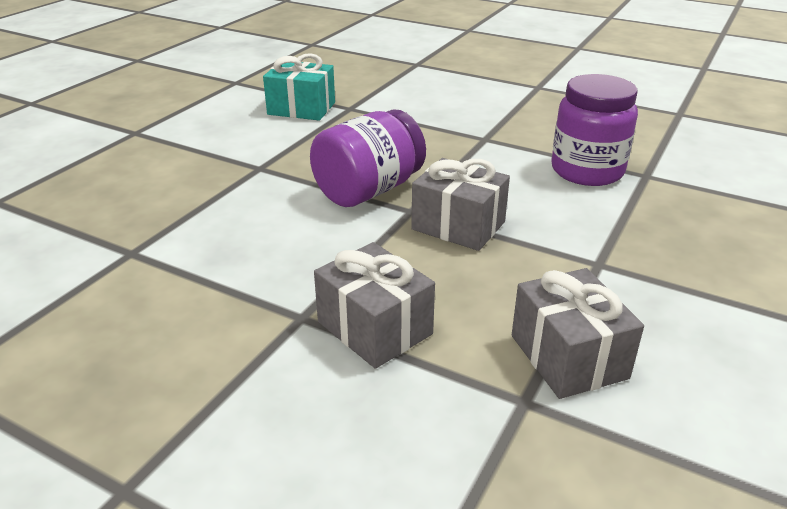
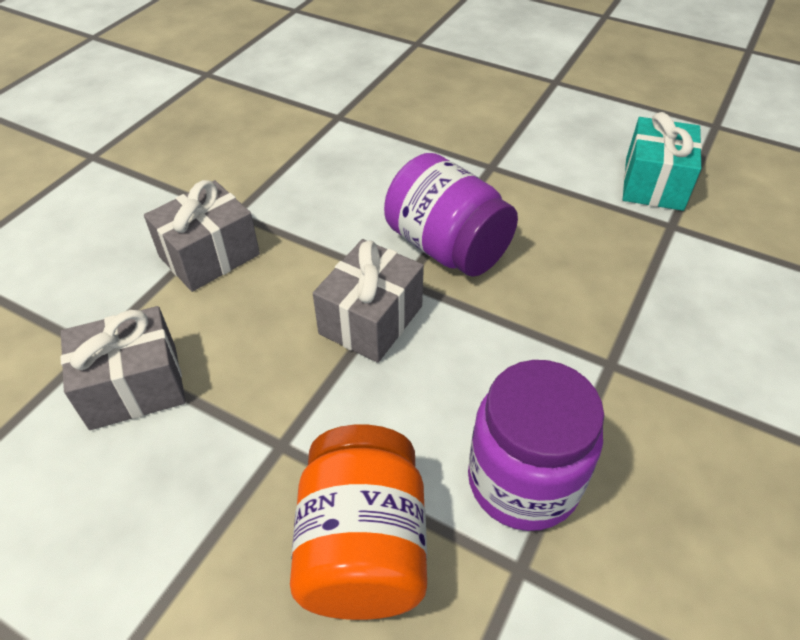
camera: 90 degrees right, 15 degrees up
none -> orange jar [290,425,427,620]

